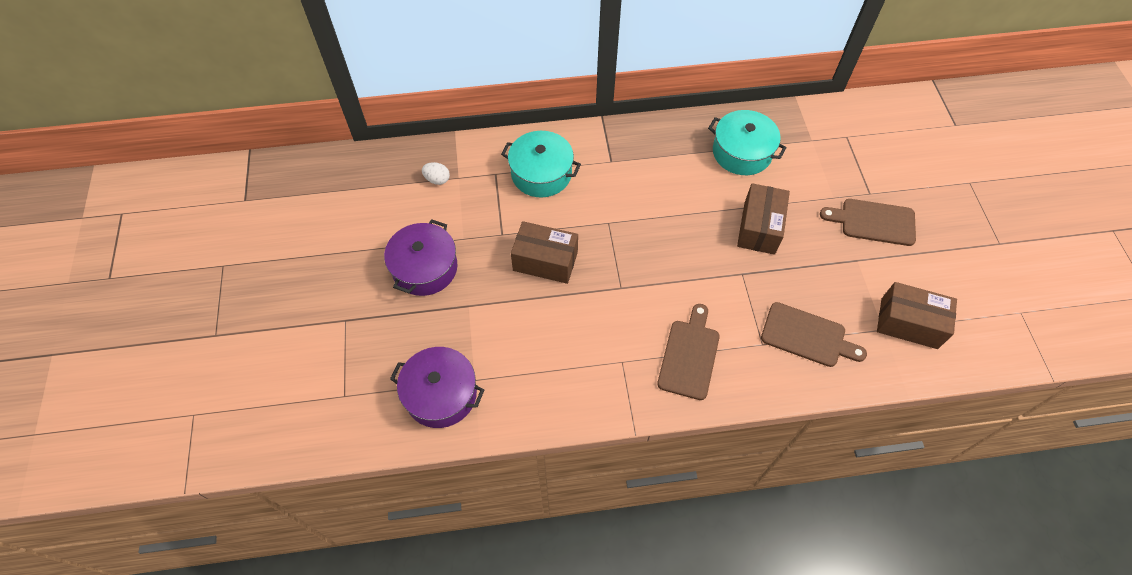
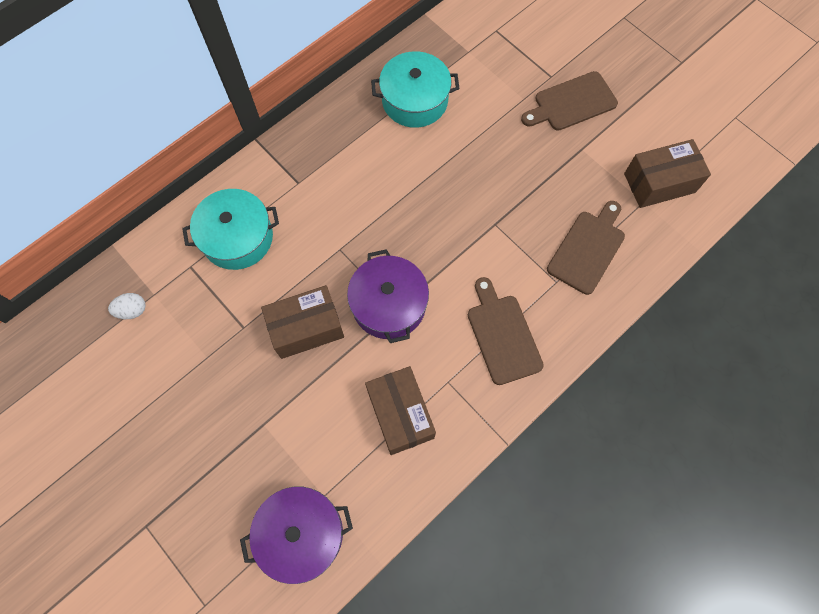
camera: 35 degrees left, 10 degrees up
purple pot [384,220,458,296] -> purple pot moved to [347,249,429,343]
brown box [737,183,790,255] -> brown box moved to [365,366,436,455]
brown cutting board [761,302,867,367] -> brown cutting board turned 45 degrees counterclockwise [547,201,625,295]

